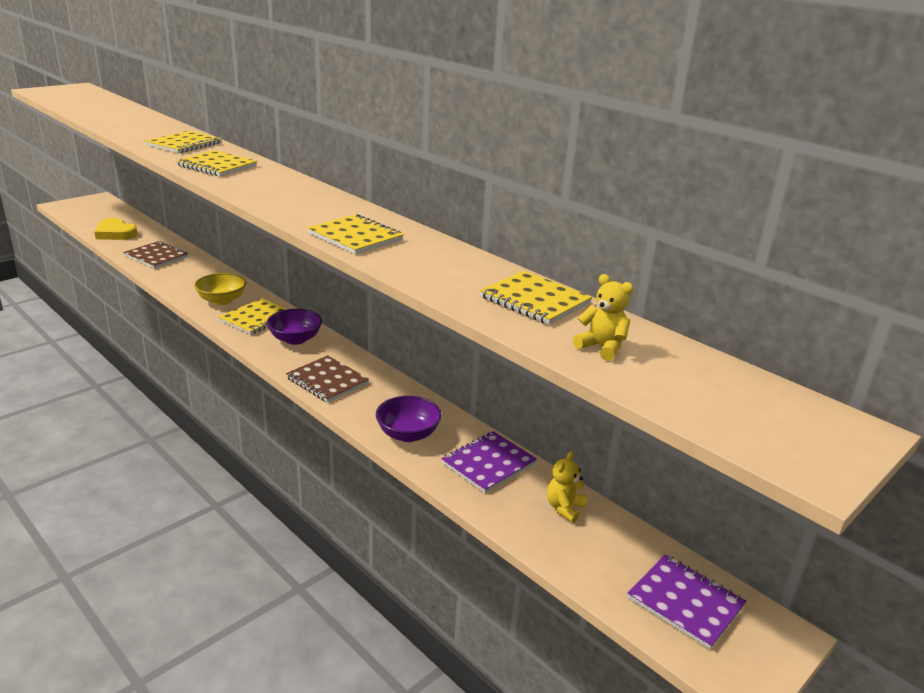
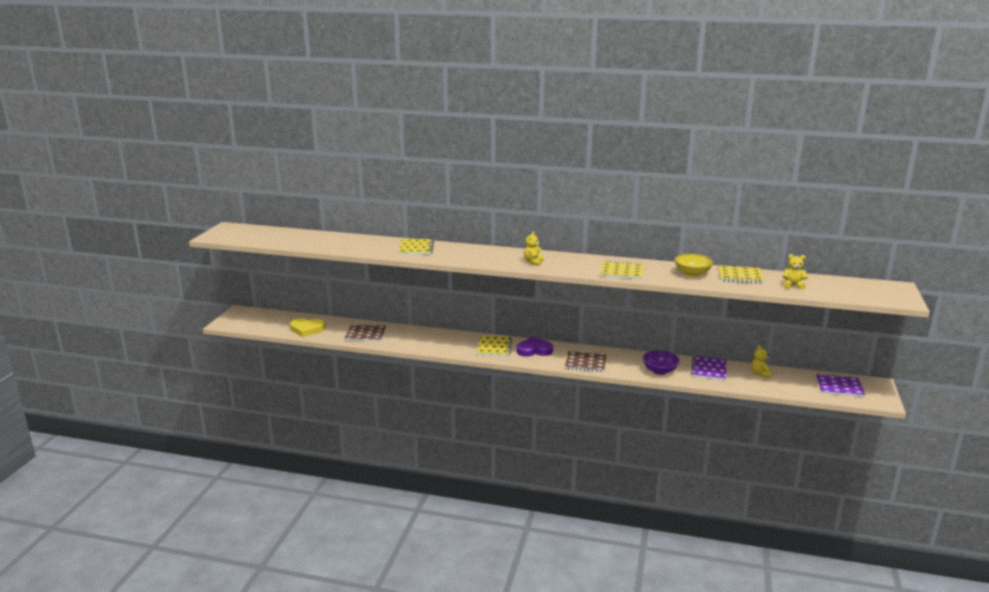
camera: 30 degrees left, 5 degrees down
yellow notebook [176,150,257,176] -> none
yellow bowl [194,273,246,305] -> yellow bowl moved to [674,254,713,277]
purple bowl [267,309,322,345] -> purple heart [517,337,553,357]
none -> yellow teddy bear [524,232,544,266]

